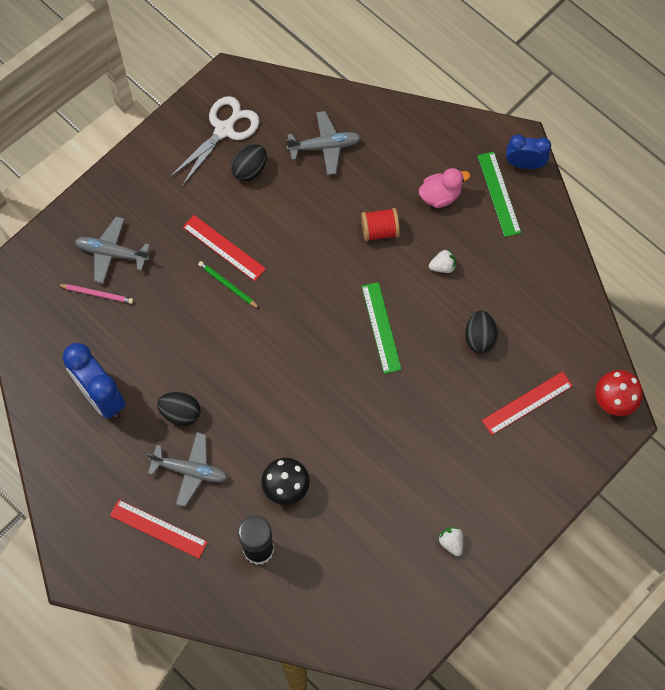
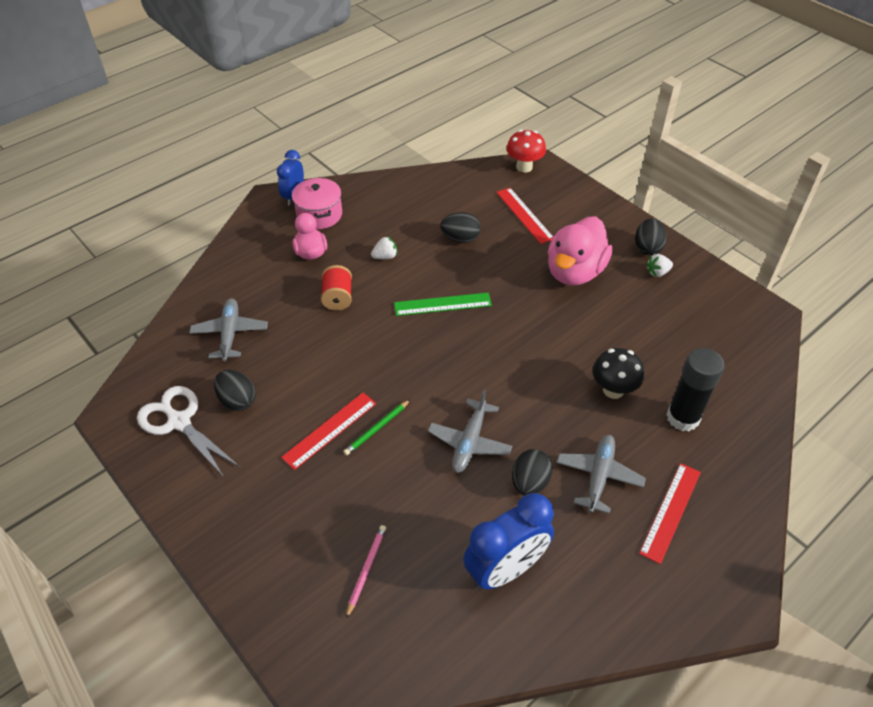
camera: 85 degrees left, 20 degrees down
grey plane [75,217,150,284] -> grey plane moved to [428,390,512,473]
white strawberry [429,249,456,273] -> white strawberry turned 75 degrees clockwise [371,236,397,259]
green ruler [478,151,521,237] -> pink pot [292,178,342,229]
none -> pink duck [548,216,613,286]
none -> black egg [635,219,667,255]

